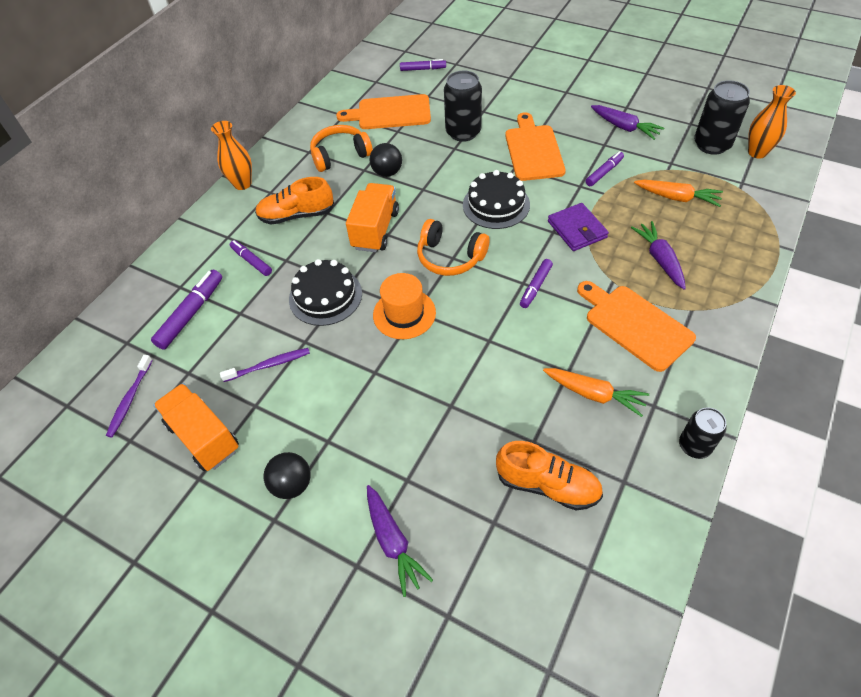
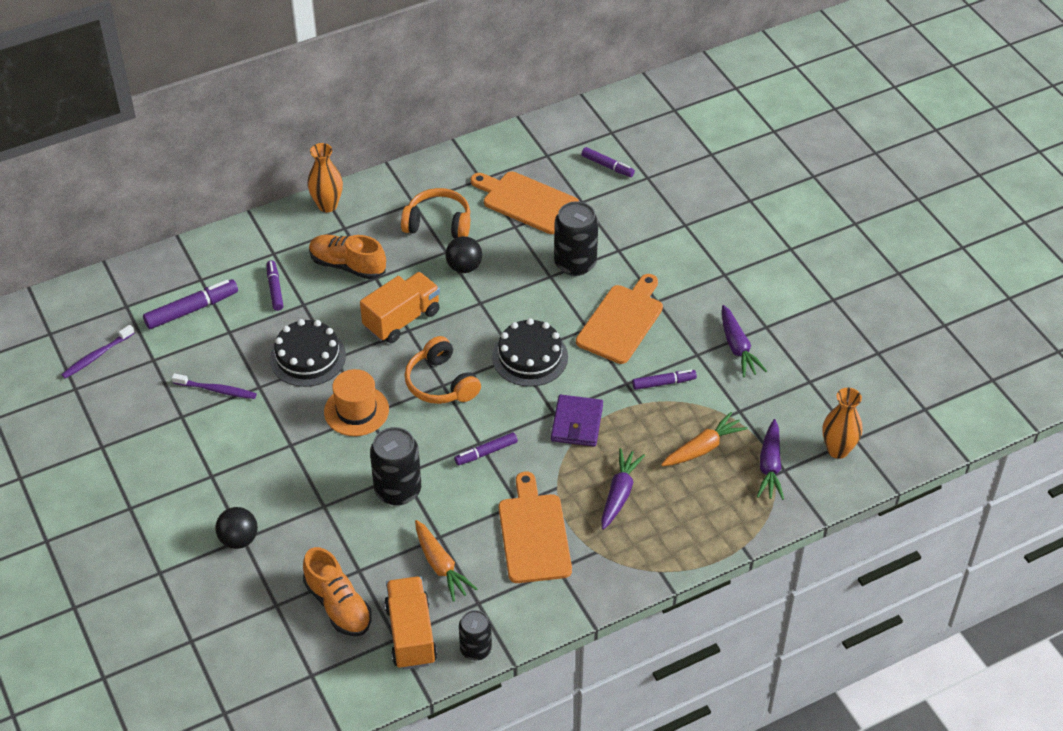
camera: 30 degrees right, 5 degrees down
orange truck [153,383,239,471] -> orange truck moved to [384,576,437,670]
black ball [264,452,311,499] -> black ball moved to [215,507,258,549]
purple carrot [367,485,433,597] -> purple carrot moved to [757,419,784,500]
orange carrot [634,180,723,207] -> orange carrot turned 90 degrees counterclockwise [661,412,748,466]
black can [694,80,750,155] -> black can moved to [370,427,421,506]

